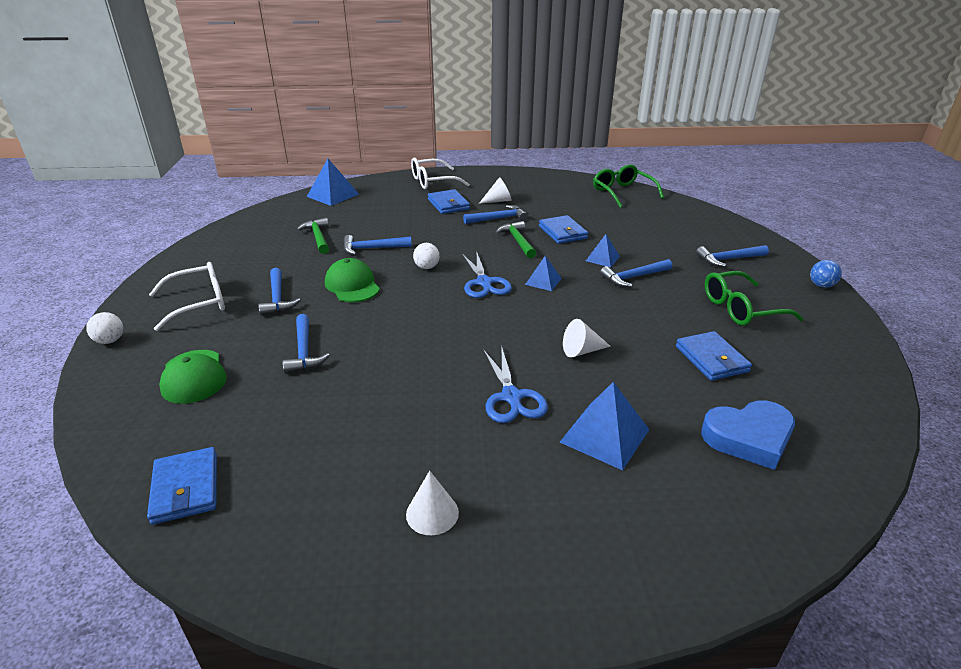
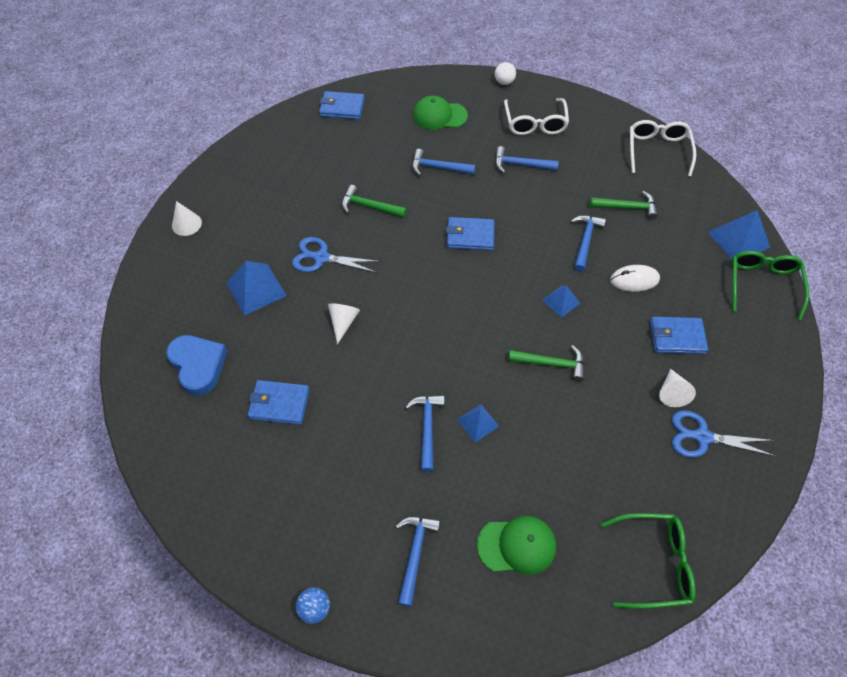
camera: 115 degrees right, 25 degrees up
green cap [325,258,380,302] -> green cap moved to [477,516,556,575]
white cone [406,471,459,535] -> white cone moved to [172,201,202,236]
white glasses [411,157,470,189] -> white glasses moved to [630,120,696,176]
white ball [413,243,440,269] -> none
blue scissors [462,253,512,298] -> blue scissors moved to [672,410,775,458]
blue hammer [463,205,528,224] -> none
blue pyramid [525,256,562,291] -> blue pyramid moved to [542,286,581,318]
blue wallet [539,215,588,244] -> blue wallet moved to [446,217,495,251]
blue heart [701,400,795,470] -> blue heart turned 135 degrees clockwise [166,335,228,396]
green glasses [705,271,803,326] -> green glasses moved to [732,251,809,320]
none -> green hammer [342,185,407,218]
none -> white mouse [610,265,660,292]

